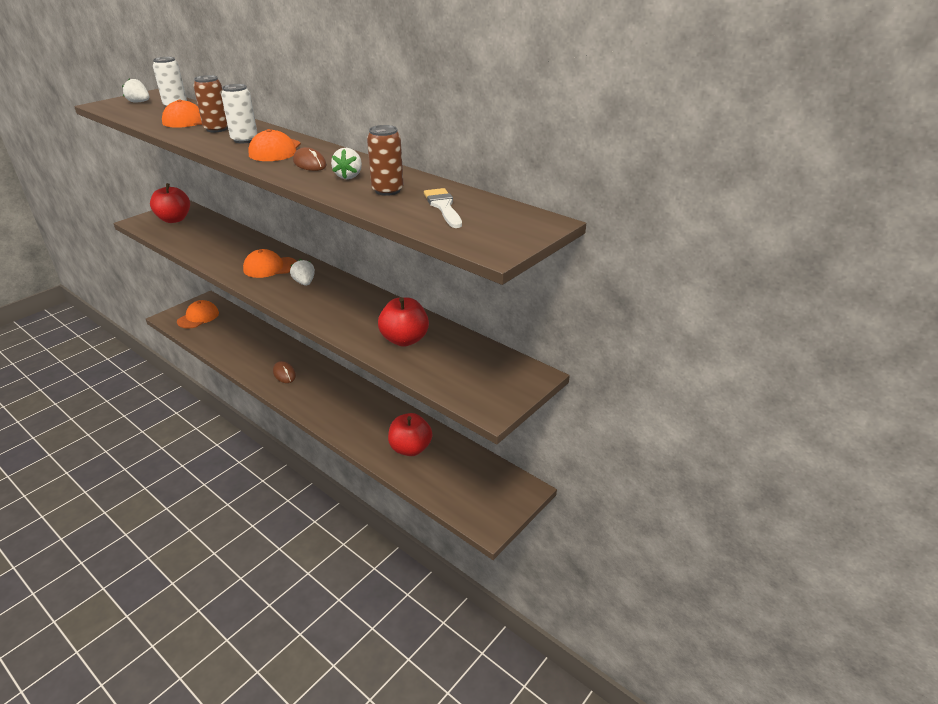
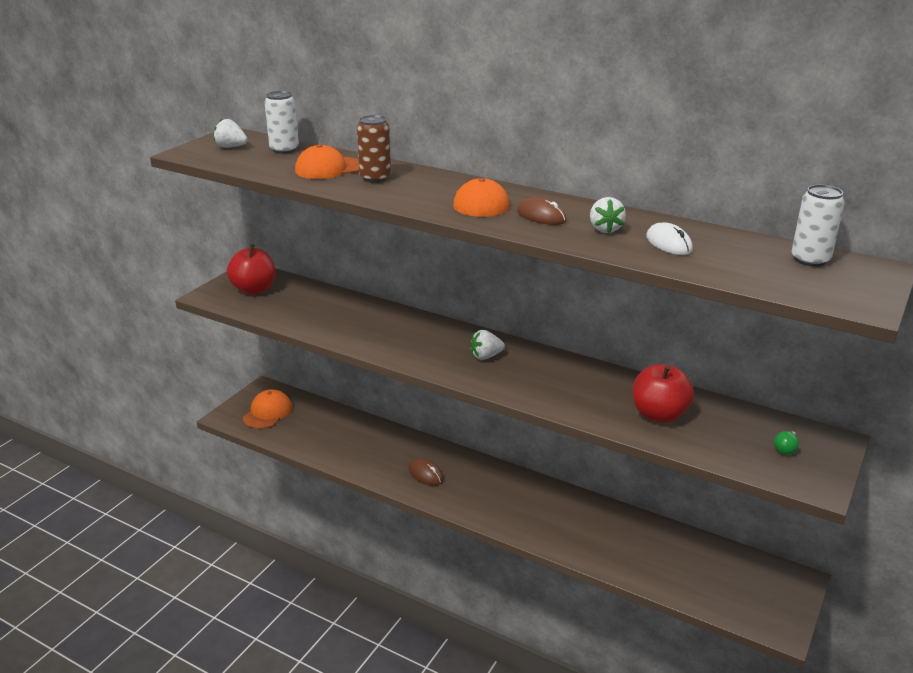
camera: 10 degrees left, 5 degrees down
white can [221,84,258,143] -> white can moved to [792,185,845,267]
orange cap [243,249,297,278] -> none
white strawberry [290,259,315,286] -> white strawberry turned 75 degrees counterclockwise [470,330,505,360]
brown can [367,125,404,196] -> white mouse [646,222,693,255]
red apple [388,413,432,456] -> none
white brush [424,188,462,228] -> none
none -> green light bulb [774,431,799,455]

